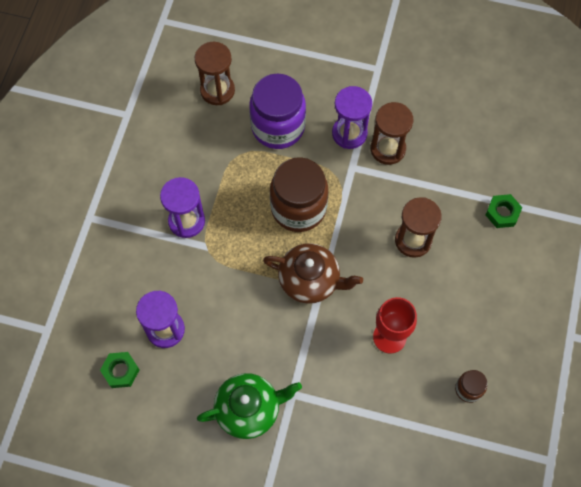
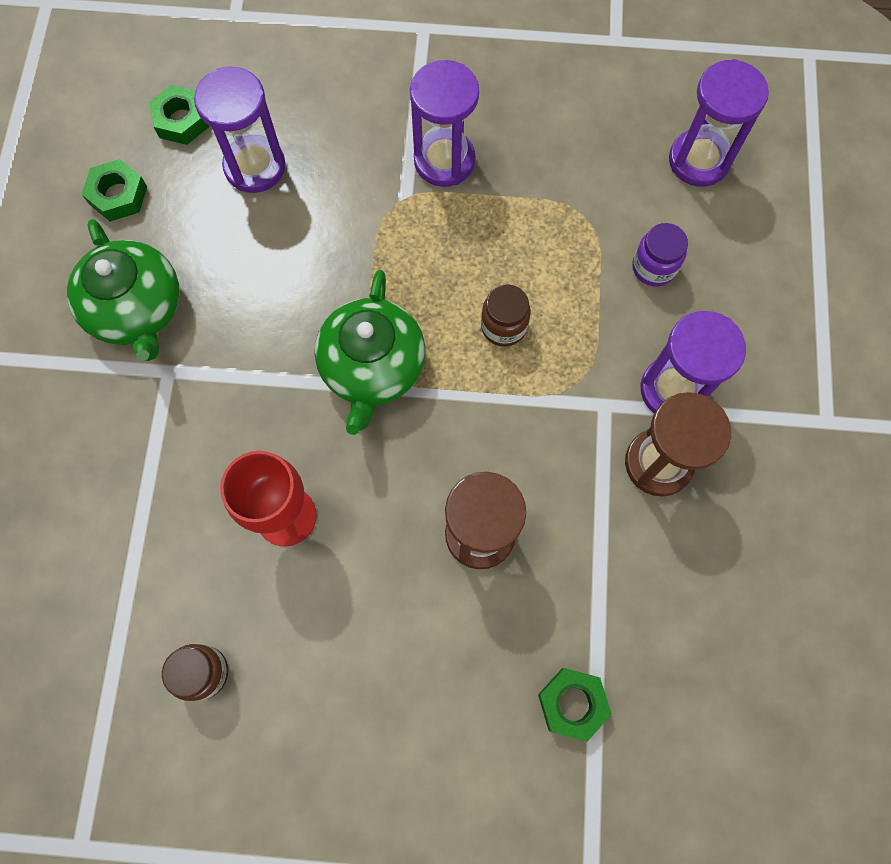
camera: 80 degrees right, 5 degrees up
brown hourglass [195,42,235,105] -> purple hourglass [669,59,769,187]
purple jar [249,73,306,149] -> purple jar [632,223,688,286], size x0.46
brown teapot [263,243,363,304] -> green teapot [315,270,425,435]
brown jar [270,157,328,232] -> brown jar [481,284,531,347], size x0.46
none -> green nut [82,159,147,222]

